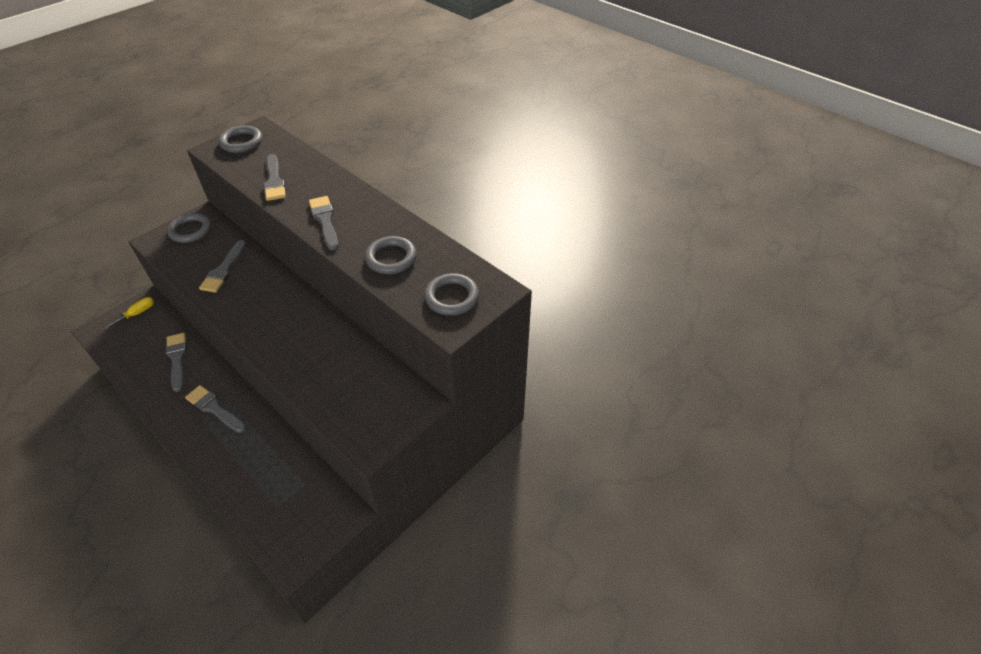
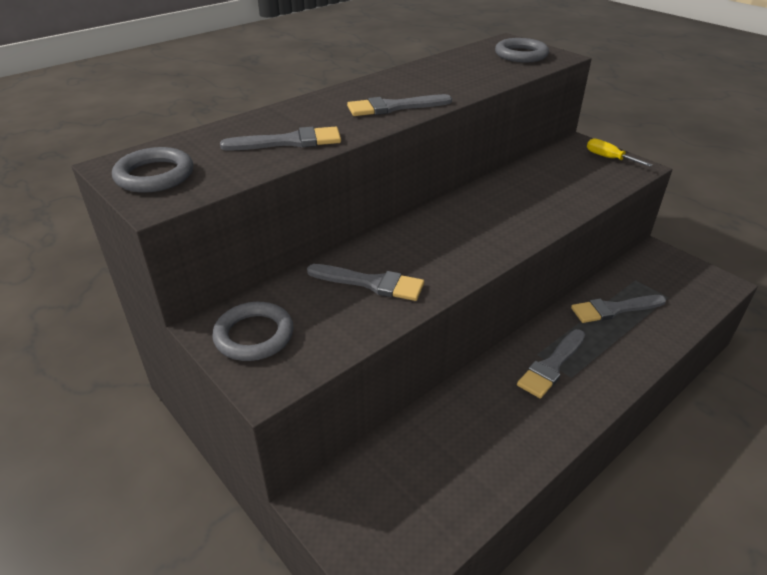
camera: 85 degrees left, 10 degrees down
yellow screwdriver [103,297,154,330] -> yellow screwdriver moved to [587,138,652,167]
grey brush [166,333,187,392] -> grey brush moved to [571,295,666,323]
grey ring [365,236,417,274] -> none

